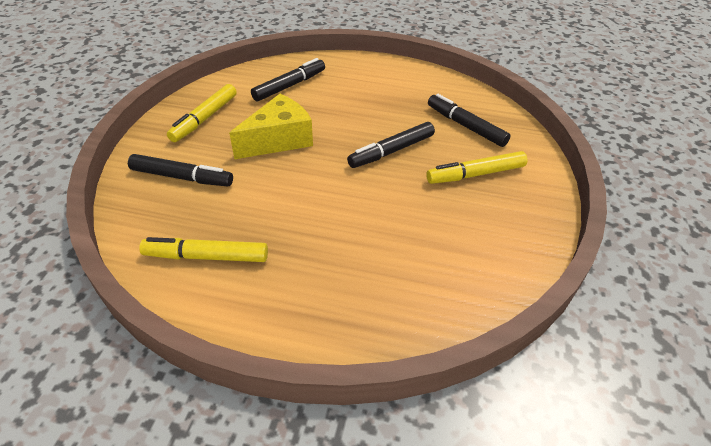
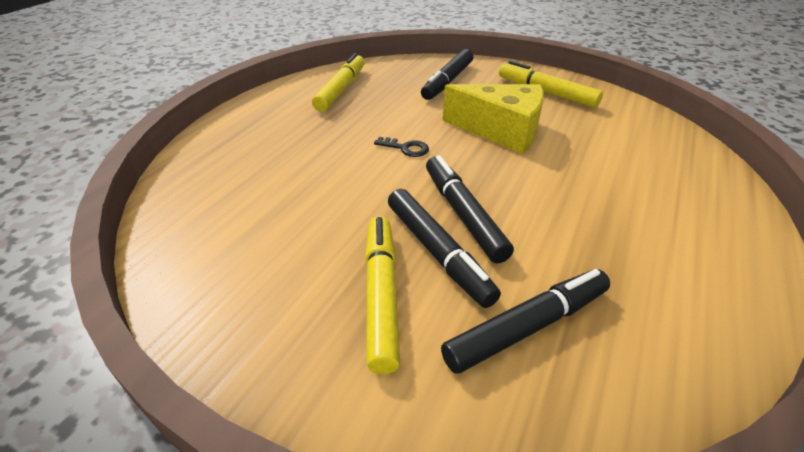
camera: 105 degrees right, 5 degrees down
yellow cheese [229,94,313,159] -> yellow cheese turned 45 degrees counterclockwise [443,84,544,154]
black marker [251,58,325,101] -> black marker moved to [388,189,501,308]
none -> black key [374,137,429,157]

